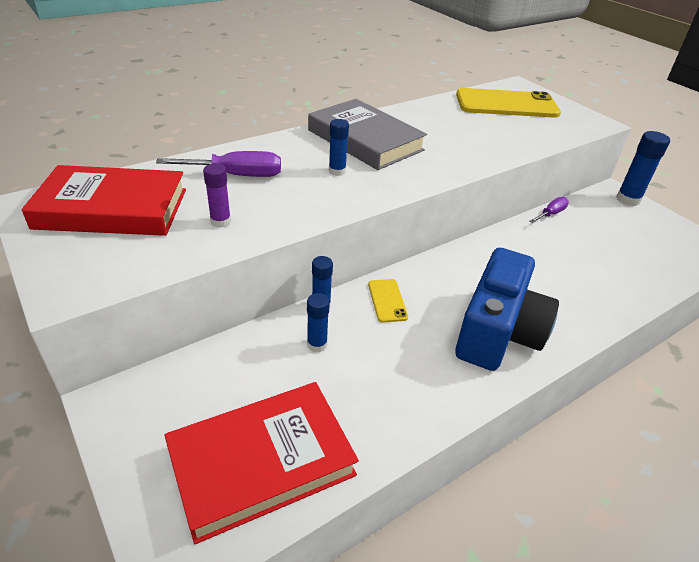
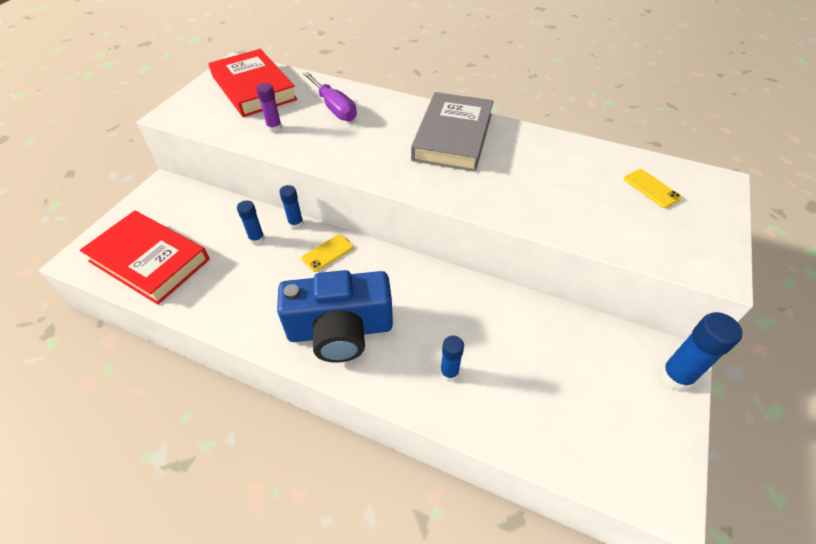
camera: 60 degrees right, 10 degrees up
blue glue stick [329,119,349,176] -> blue glue stick moved to [440,336,464,381]
yellow phone [456,88,561,118] -> yellow phone [624,169,682,208], size x0.44
purple screwdriver [529,197,569,223] -> none

